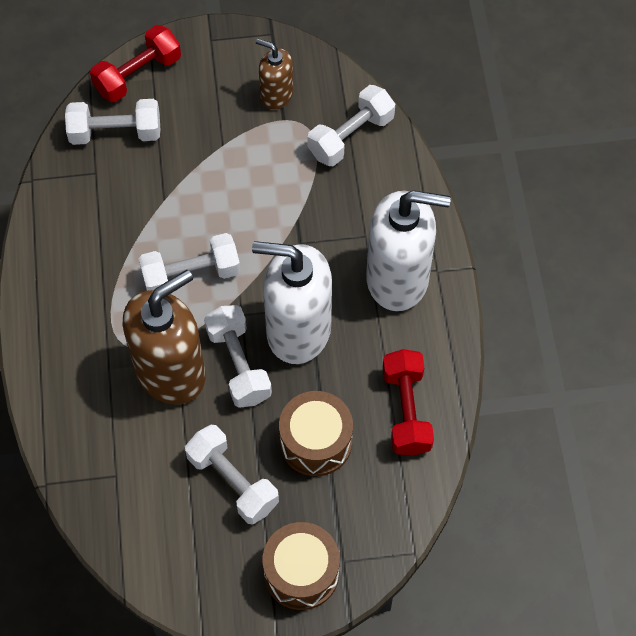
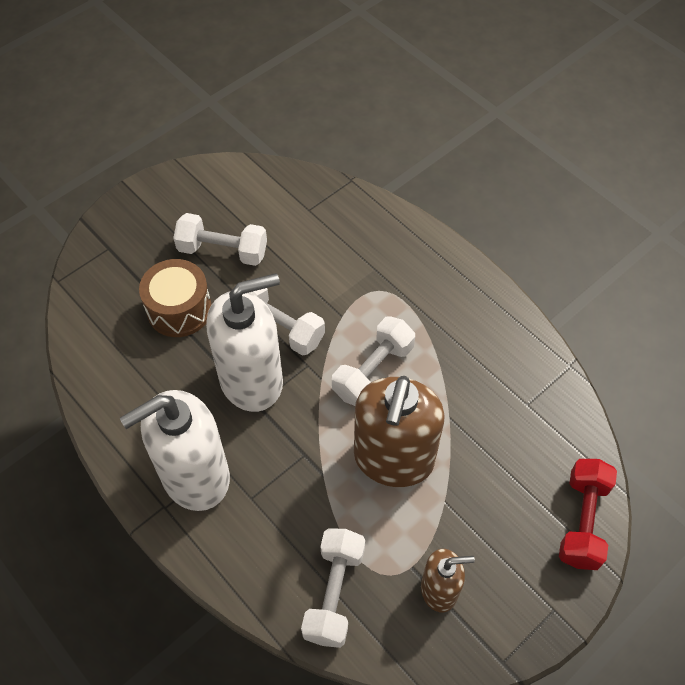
camera: 145 degrees right, 5 degrees down
white dumbbell [65,99,160,145] -> none
brown soap dispenser [123,270,205,405] -> brown soap dispenser moved to [354,376,445,487]
brown drum [263,522,340,610] -> none
red dumbbell [383,349,434,456] -> none

